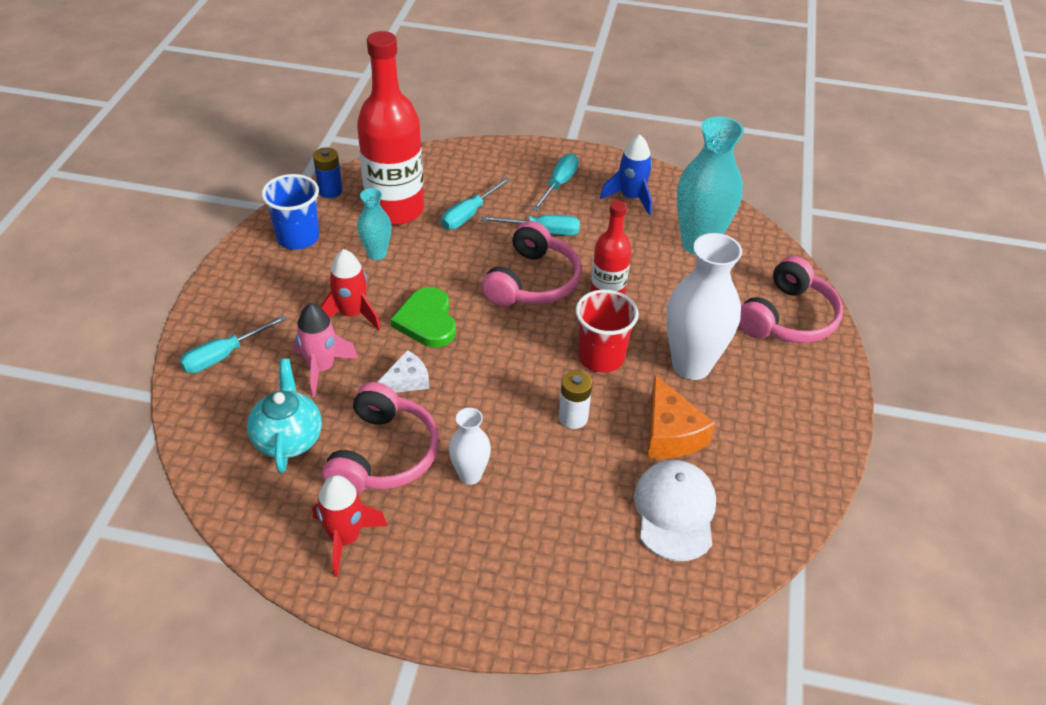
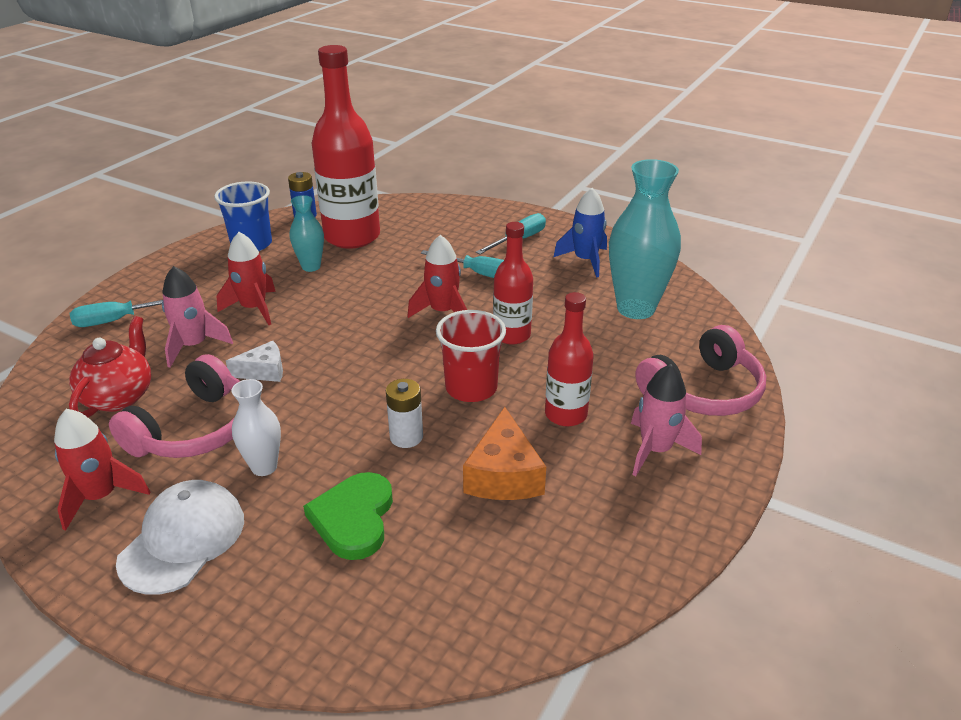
camera: 20 degrees right, 10 degrees down
turquoise teapot [247,359,322,473] -> red teapot [69,316,151,417]
green heart [390,287,456,347] -> green heart moved to [303,472,393,560]
turquoise screwdriver [441,177,511,230] -> none
pink headphones [481,221,581,306] -> red rocket [407,235,467,318]
white cap [634,460,716,561] -> white cap moved to [116,480,244,595]
white vase [666,233,742,380] -> red bottle [545,292,594,427]
none -> pink rocket [631,364,702,476]

